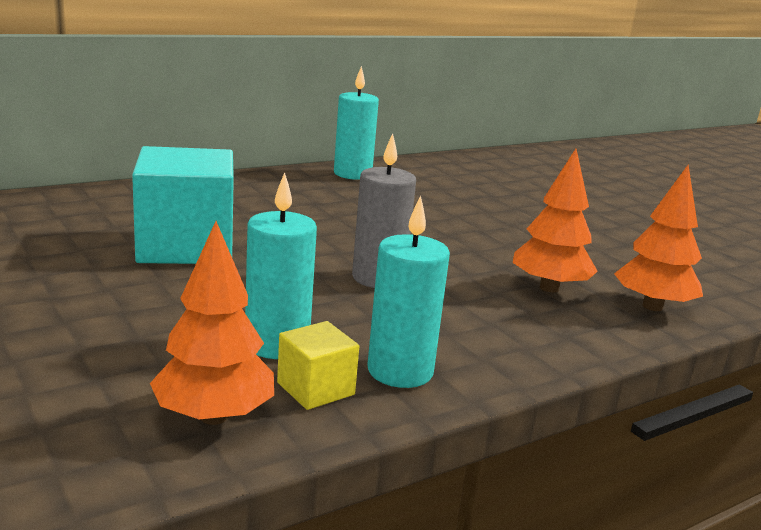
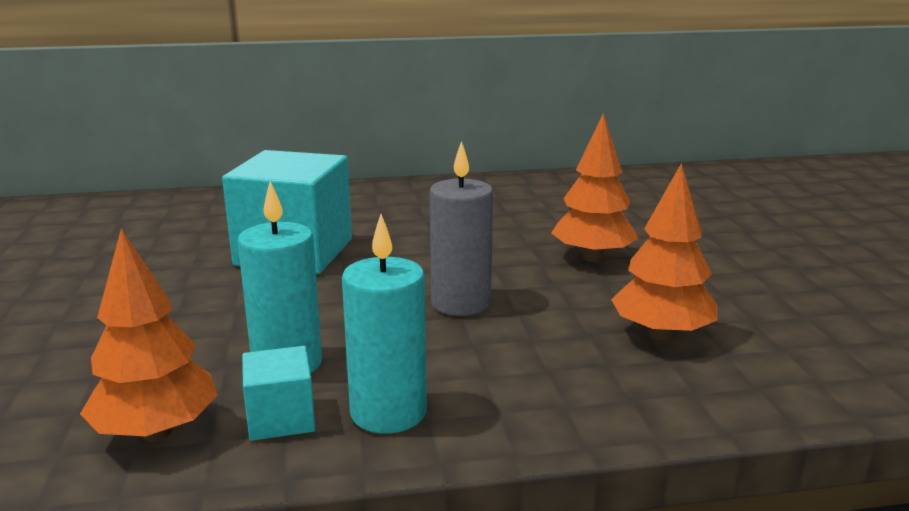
camera: 25 degrees right, 0 degrees up
yellow cube [277,321,359,410] -> turquoise cube [242,346,316,441]
turquoise candle [334,66,379,180] -> none
orange tree [614,165,703,311] -> orange tree moved to [551,113,638,262]

